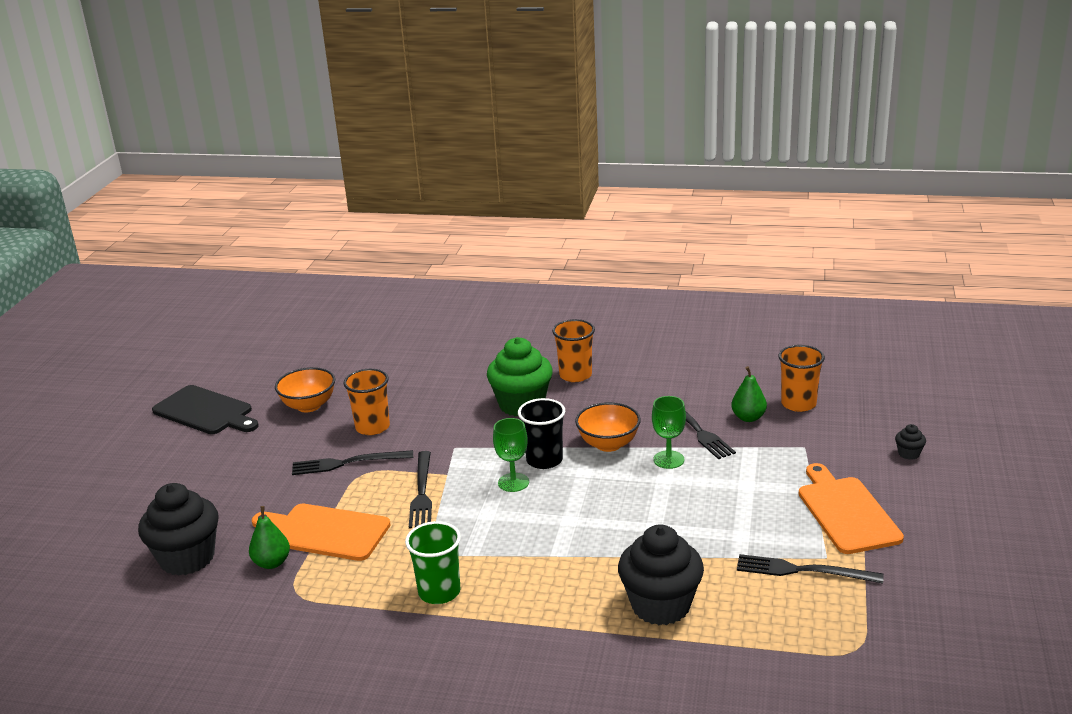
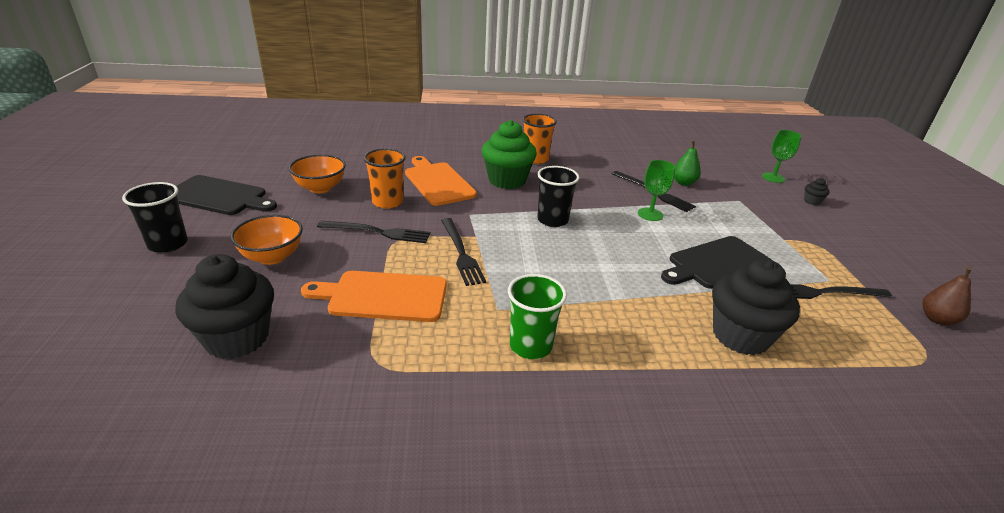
camera: 20 degrees left, 5 degrees up
green pear [249,506,290,569] -> none
black fork [292,450,413,475] -> black fork turned 150 degrees counterclockwise [317,221,430,243]
green goblet [493,418,529,492] -> green goblet moved to [762,130,802,183]
orange bowl [575,402,641,452] -> orange bowl moved to [231,214,303,265]
orange cup [778,345,825,412] -> none
orange cutting board [799,463,904,554] -> orange cutting board moved to [405,156,477,206]
none -> black cup [122,182,188,253]
none -> black cutting board [661,236,772,289]
none -> brown pear [922,267,972,325]

